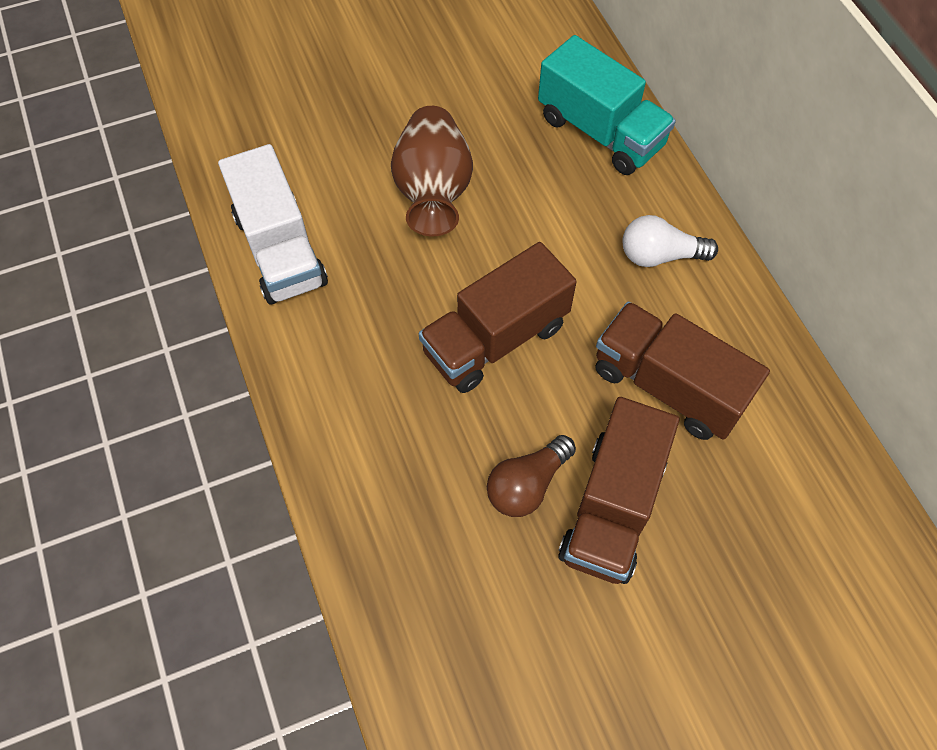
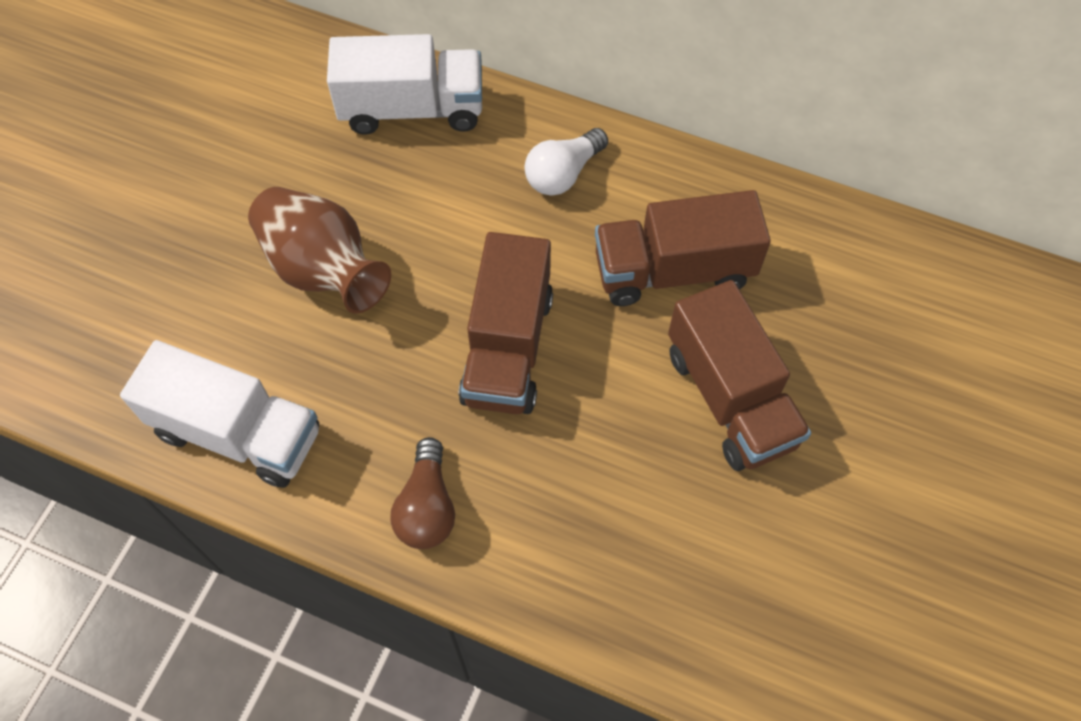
camera: 45 degrees left, 0 degrees up
brown light bulb [487,435,576,517] -> brown light bulb moved to [390,437,455,549]
turquoise truck [538,35,676,175] -> white truck [327,34,482,135]

